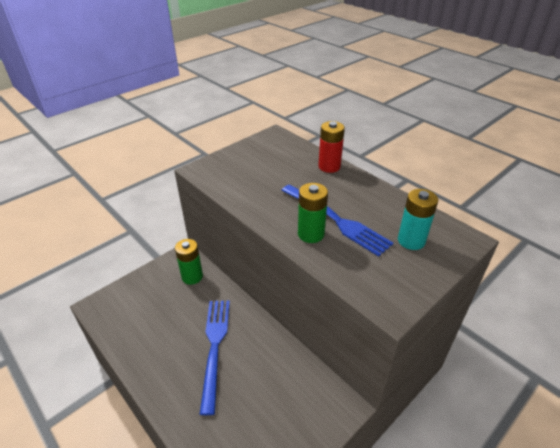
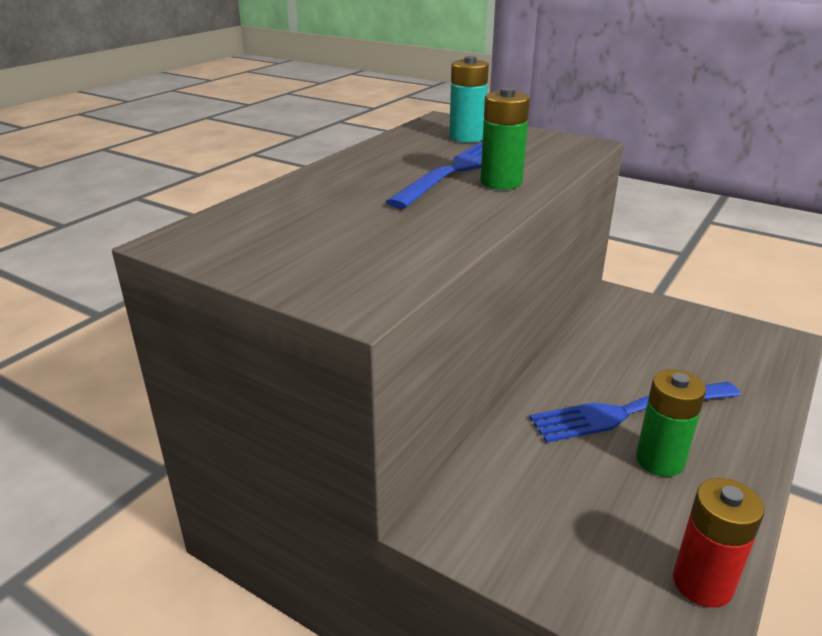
camera: 105 degrees left, 10 degrees down
green battery [175,239,203,285] -> green battery moved to [636,369,706,477]
red battery [318,121,345,173] -> red battery moved to [673,478,764,608]

